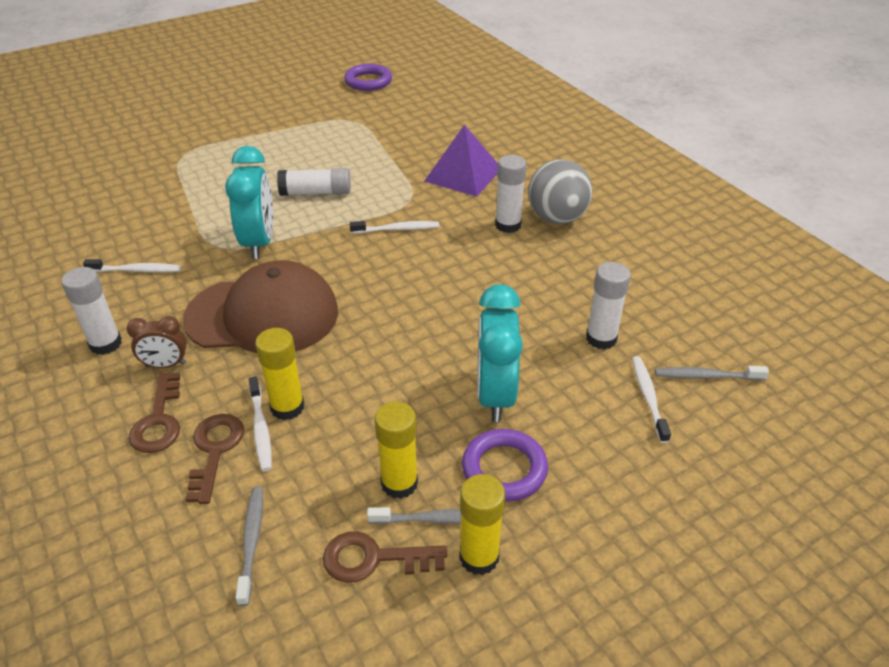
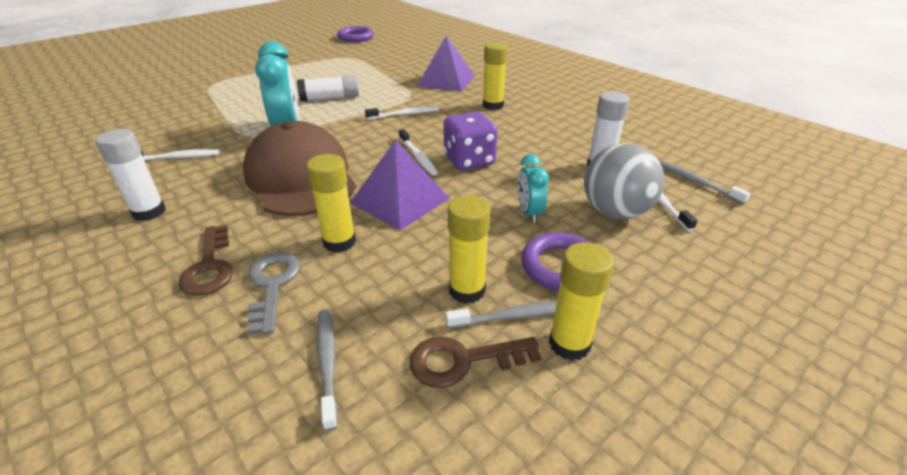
camera: 10 degrees left, 5 degrees down
brown clock [127,316,187,368] -> none
brown cap [183,260,338,353] -> brown cap turned 105 degrees counterclockwise [243,121,356,216]
brown key [185,414,244,504] -> grey key [247,252,300,335]
white toothbrush [249,376,272,471] -> white toothbrush moved to [399,129,438,175]
turquoise clock [477,284,523,422] -> turquoise clock [518,154,549,223], size x0.55
white glue stick [495,155,527,233] -> yellow glue stick [483,42,508,110]
grey ball [528,159,592,224] -> grey ball moved to [584,143,664,219]
grey toothbrush [655,366,769,381] -> grey toothbrush turned 60 degrees clockwise [660,161,751,204]
none -> purple pyramid [350,140,450,230]
none -> purple dice [443,112,498,170]

